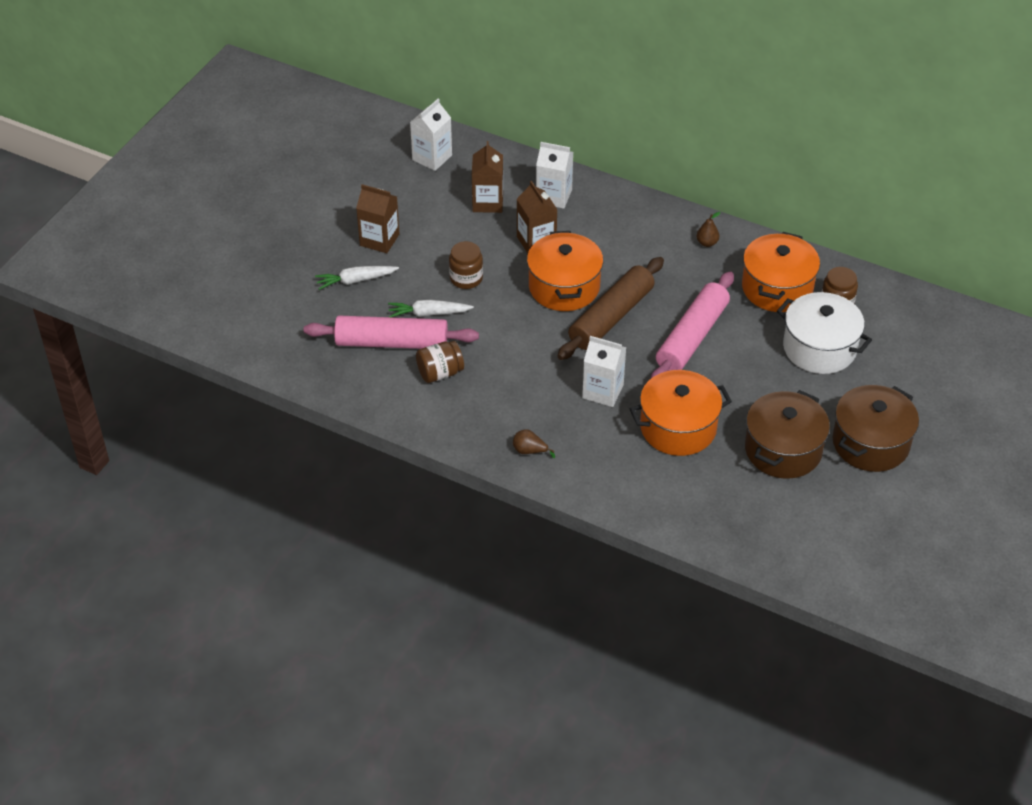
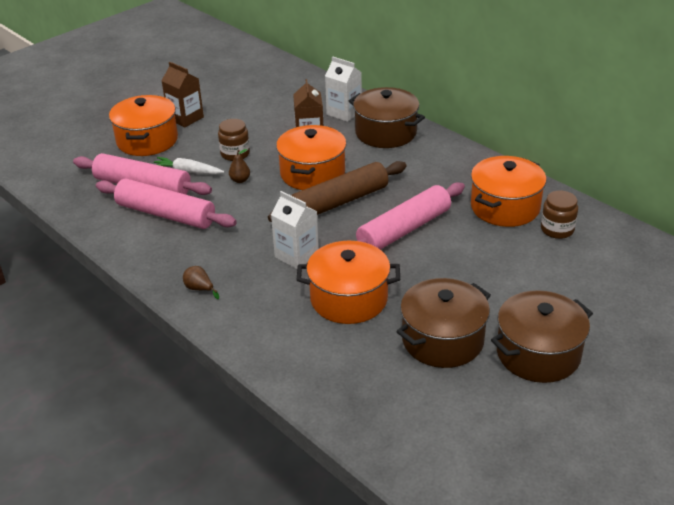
camera: 20 degrees right, 10 degrees down
white carrot [315,266,399,290] -> orange pot [109,95,178,156]
white carton [410,98,452,171] -> none
brown jar [416,341,464,383] -> pink rolling pin [96,178,237,229]
brown carton [472,141,503,213] -> none
brown pear [697,212,720,247] -> brown pear moved to [229,149,250,183]
white pot [777,292,872,374] -> none
none -> brown pot [349,87,425,148]

